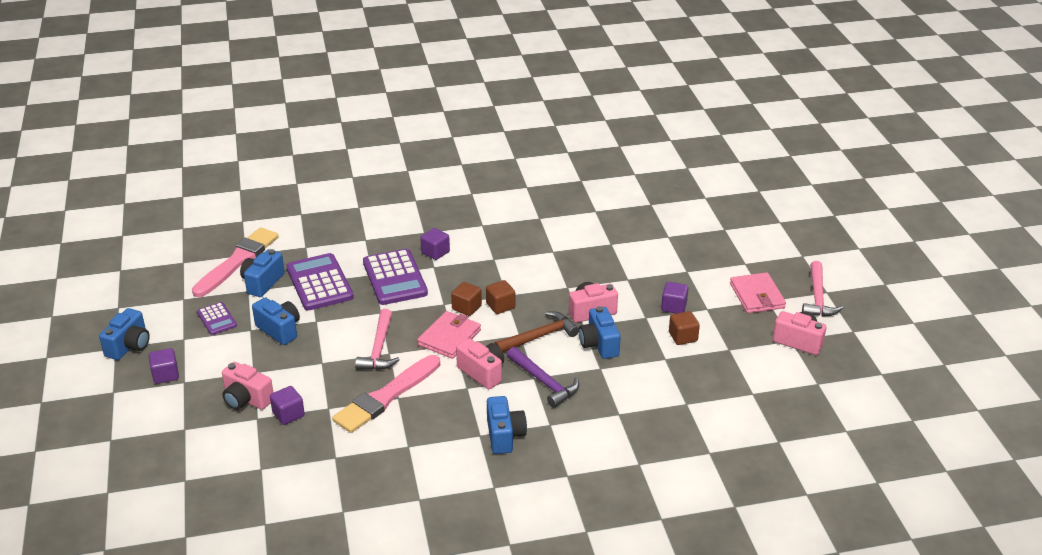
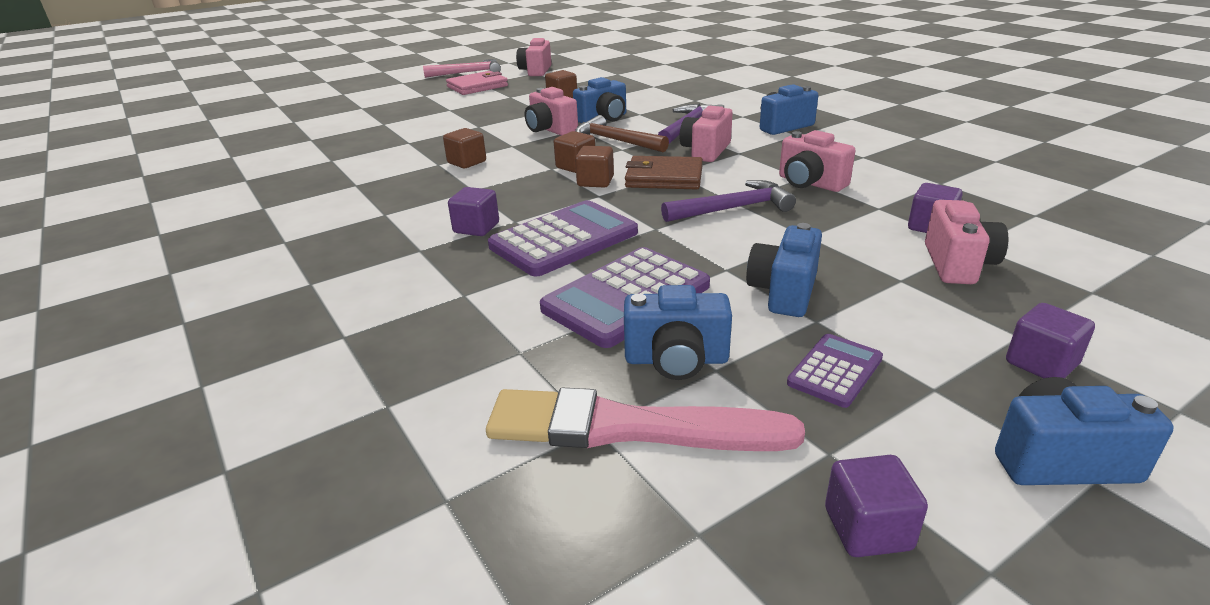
camera: 110 degrees left, 5 degrees down
pink brush [332,355,440,433] -> pink camera [779,130,855,192]
pink hammer [355,309,400,370] -> purple hammer [661,180,796,222]
pink wallet [417,311,481,359] -> brown wallet [625,156,703,189]
purple cube [661,282,688,314] -> purple cube moved to [825,455,928,557]
none -> brown cube [443,128,486,168]

